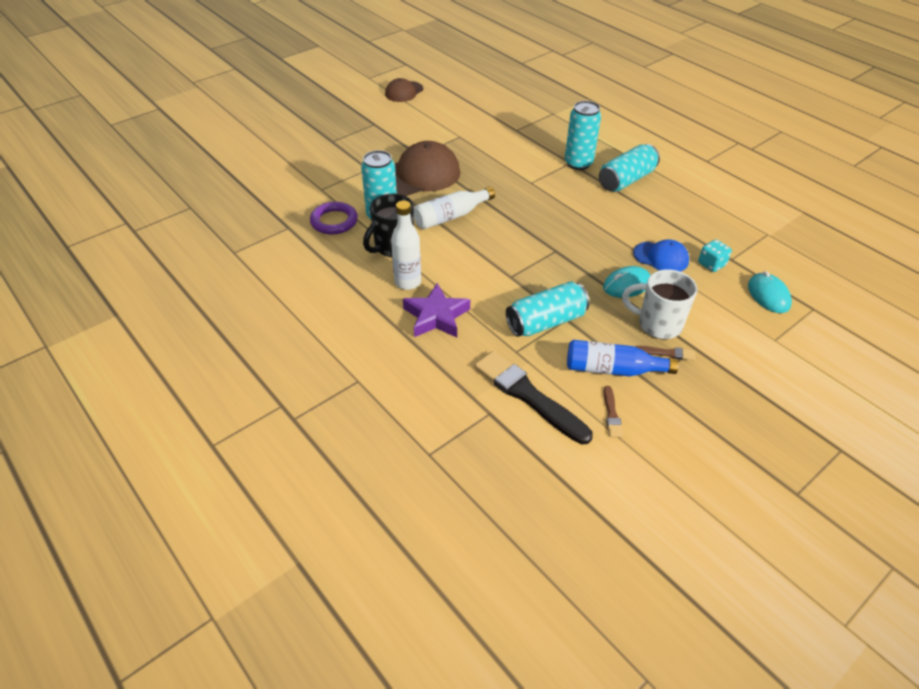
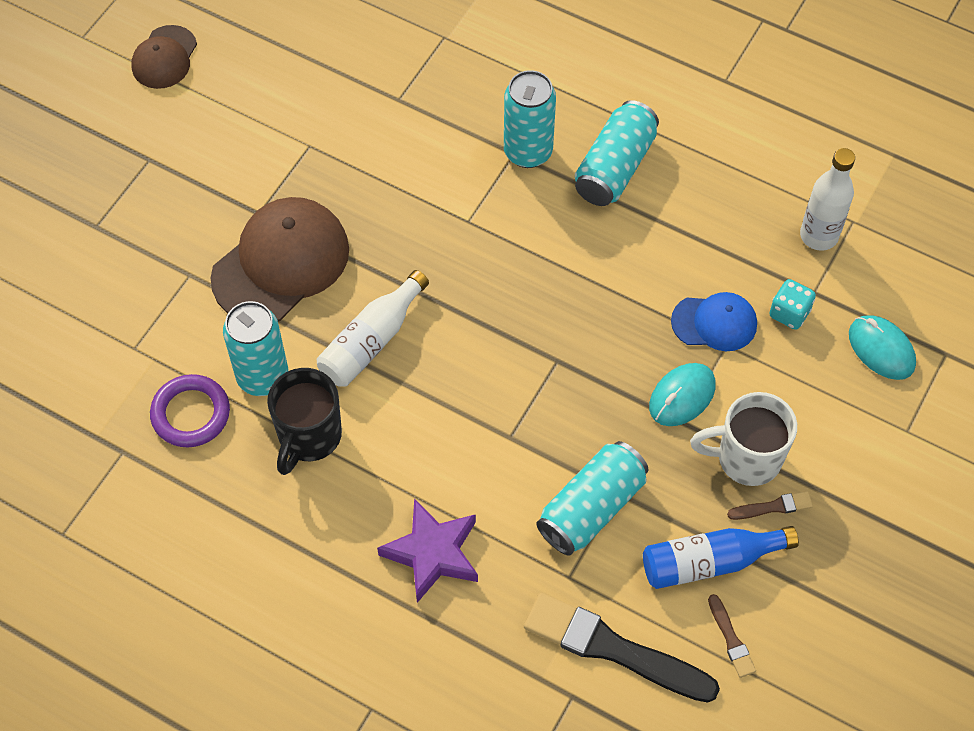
camera: 20 degrees left, 15 degrees up
white bottle [391,201,421,290] -> white bottle moved to [800,148,855,251]

